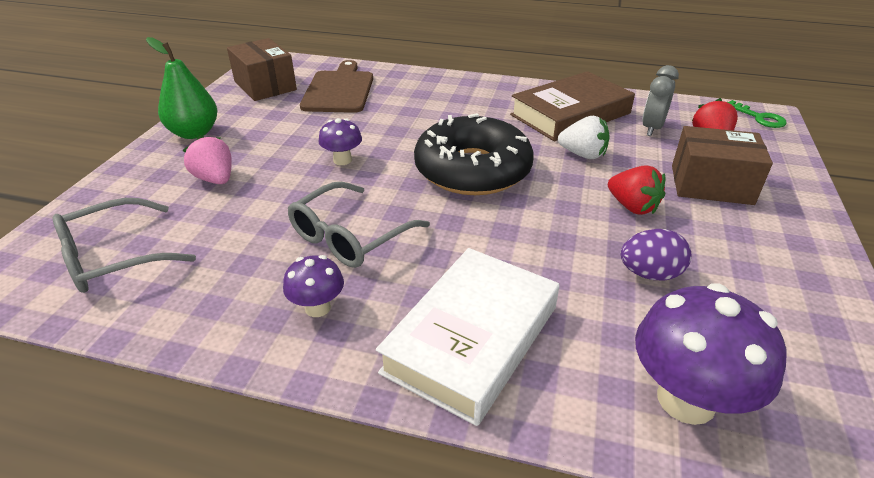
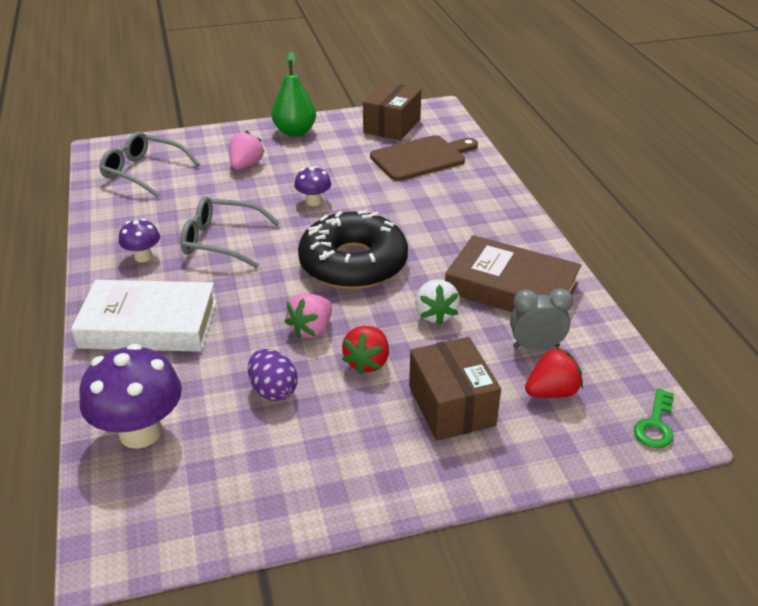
camera: 60 degrees right, 0 degrees up
none -> pink strawberry [285,293,332,338]

